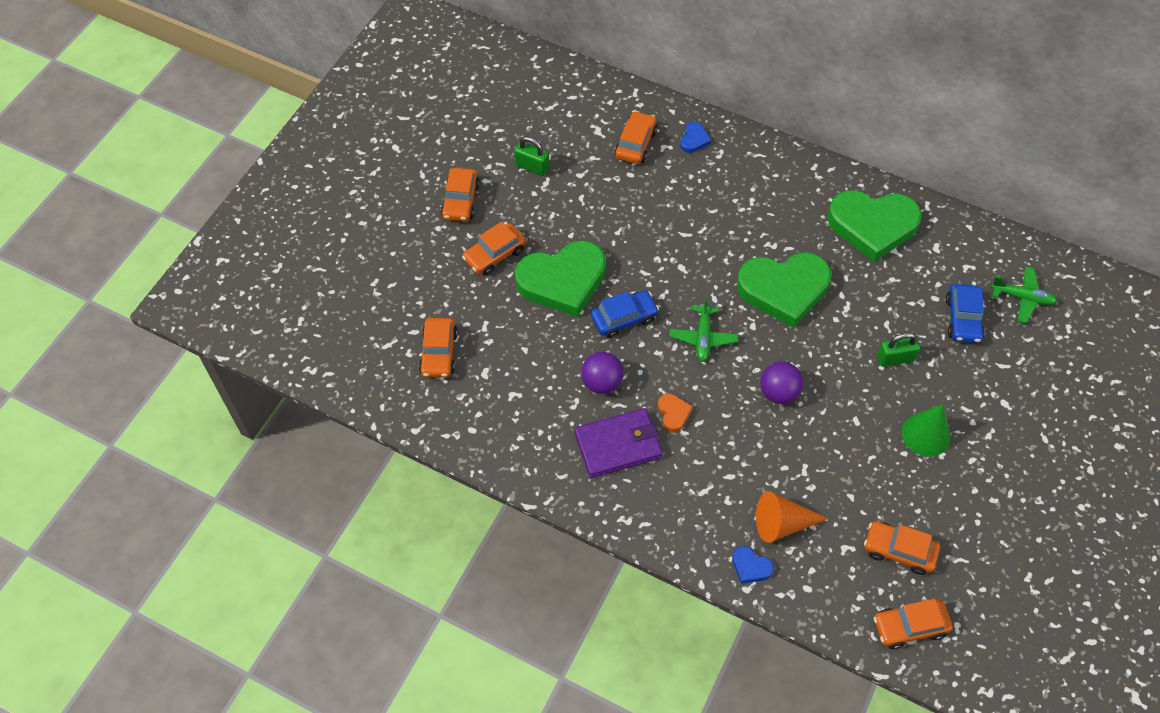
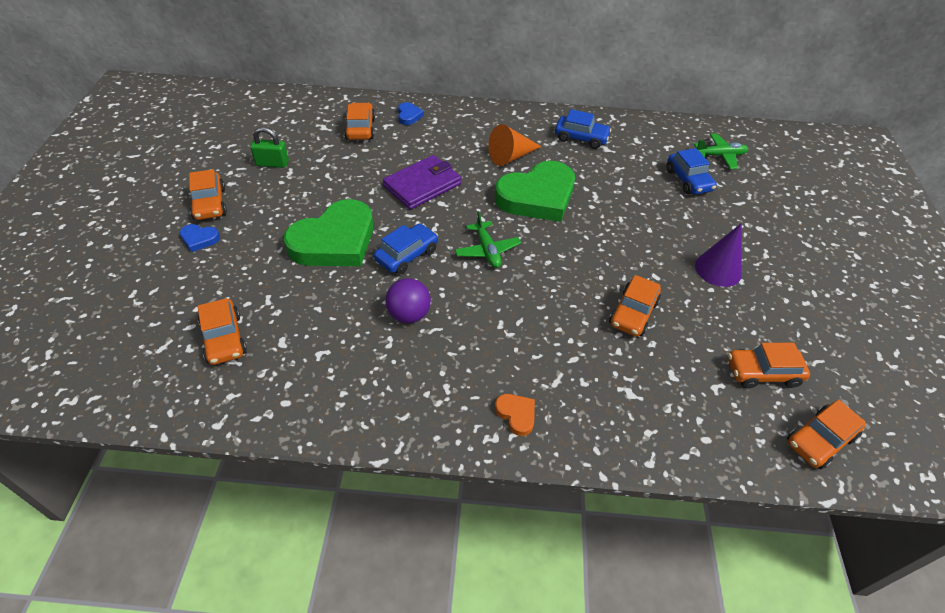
camera: 25 degrees left, 10 degrees down
orange car [462,222,526,276] -> orange car moved to [609,275,661,337]
purple wallet [574,408,663,478] -> purple wallet moved to [383,155,461,210]
orange heart [658,394,693,432] -> orange heart moved to [495,394,535,436]
blue heart [732,546,774,584] -> blue heart moved to [180,224,220,252]
orange cone [756,491,829,543] -> orange cone moved to [488,124,542,166]
purple ball [760,362,803,404] -> none
green heart [827,190,922,262] -> blue car [555,109,611,149]
green padlock [877,332,920,367] -> none
green cone [901,404,950,457] -> purple cone [695,223,742,287]

